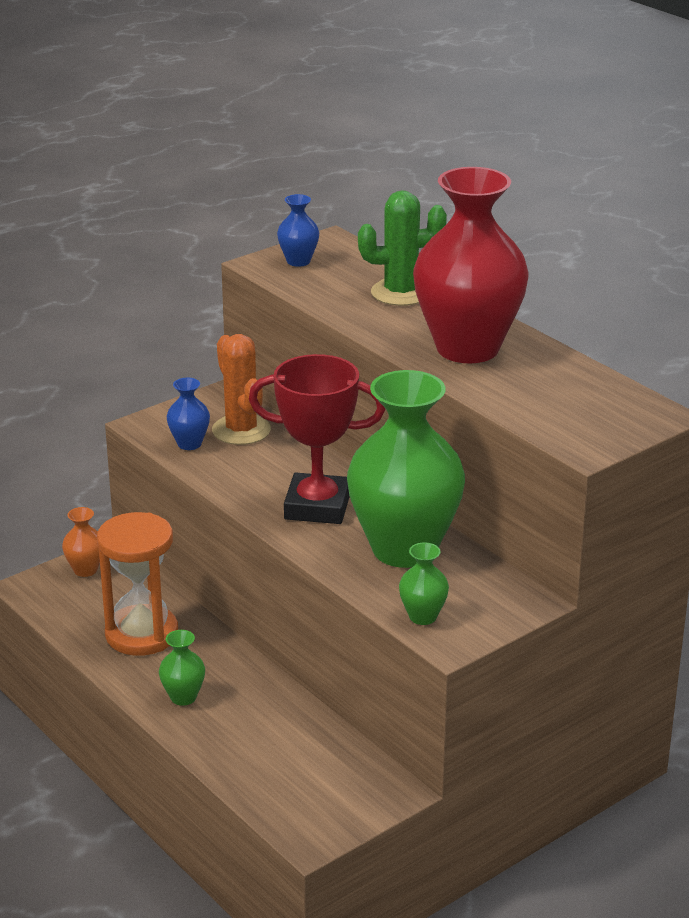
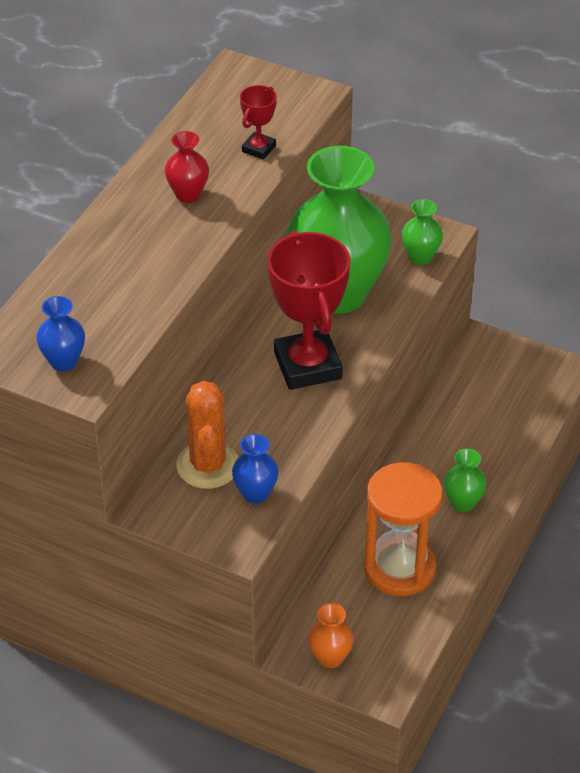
camera: 115 degrees left, 15 degrees up
orange cactus [212,334,271,445] -> orange cactus turned 45 degrees counterclockwise [176,381,238,489]
green cactus [358,190,447,306] -> none
red vase [413,167,528,363] -> red vase [165,131,209,203], size x0.41
none -> red trophy [240,85,277,160]

